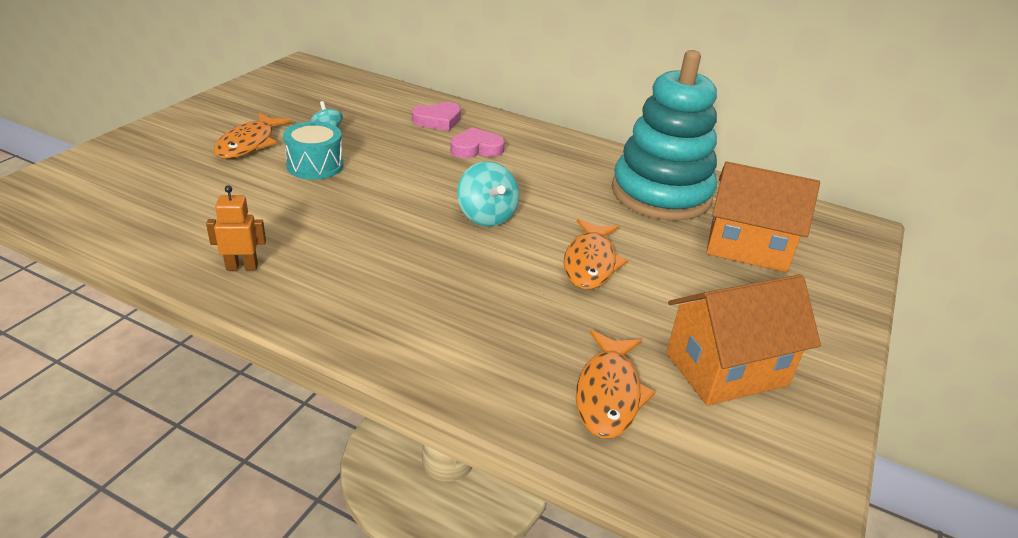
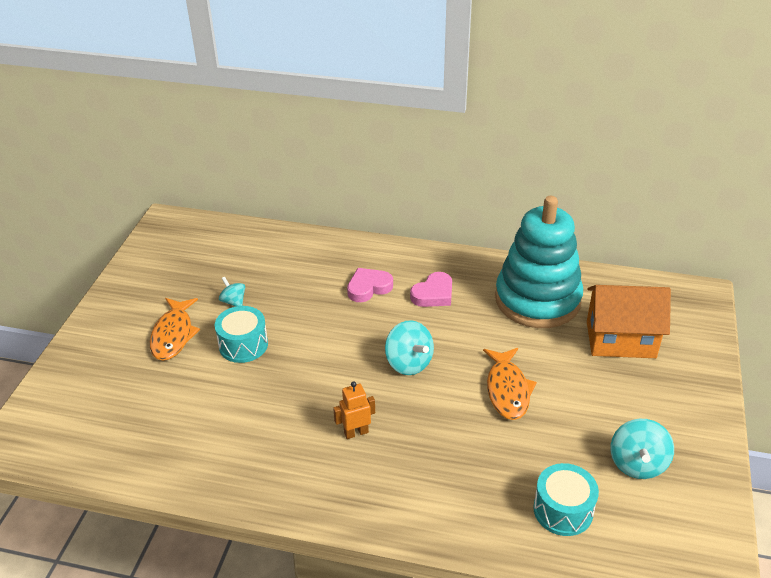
camera: 10 degrees left, 5 degrees up
orange robot [206,185,266,271] -> orange robot moved to [333,381,375,439]
pink heart [412,102,461,131] -> pink heart moved to [410,272,452,307]
orange fish [576,330,655,438] -> turquoise drum [533,463,599,536]
orange house [666,274,821,406] -> turquoise spinning top [610,419,674,479]

